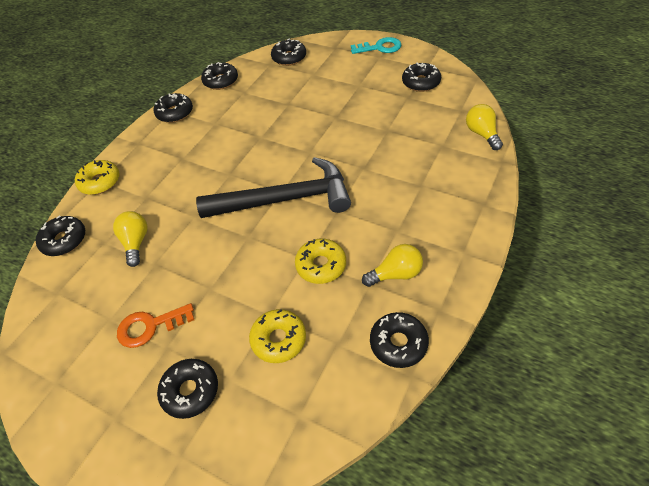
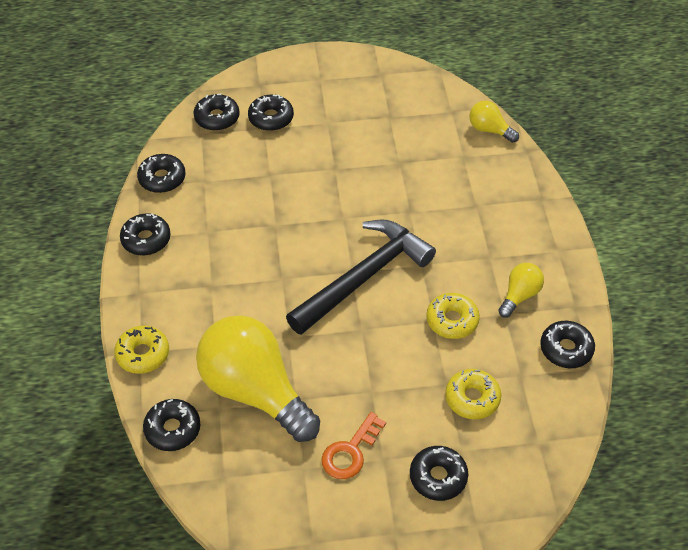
camera: 40 degrees left, 0 degrees up
yellow light bulb [113,211,148,267] -> yellow light bulb [196,315,320,442], size x2.23
turquoise key [351,37,401,54] -> none
black donut [402,63,441,92] -> black donut moved to [248,94,294,131]

